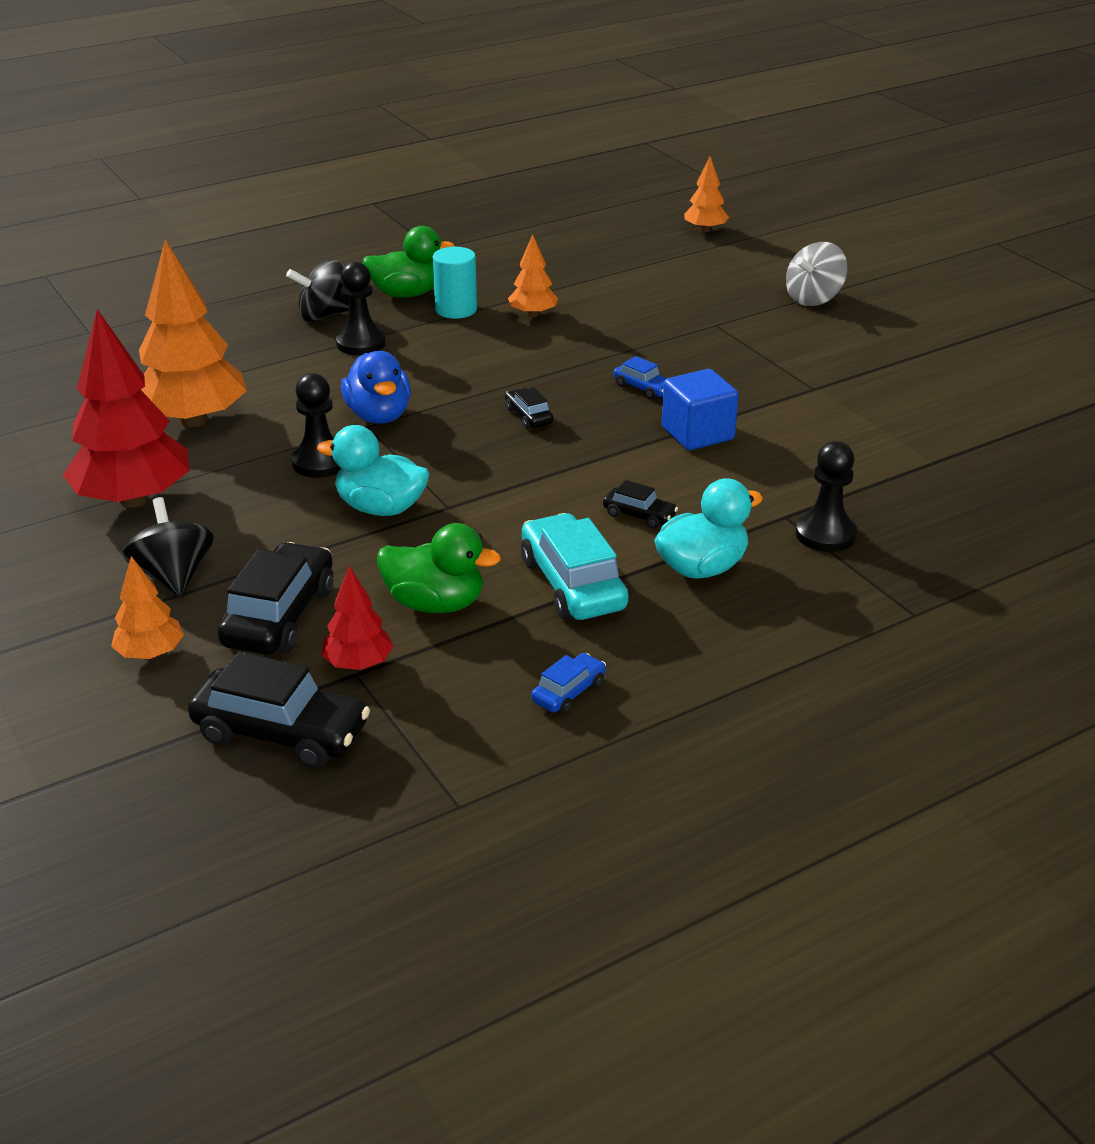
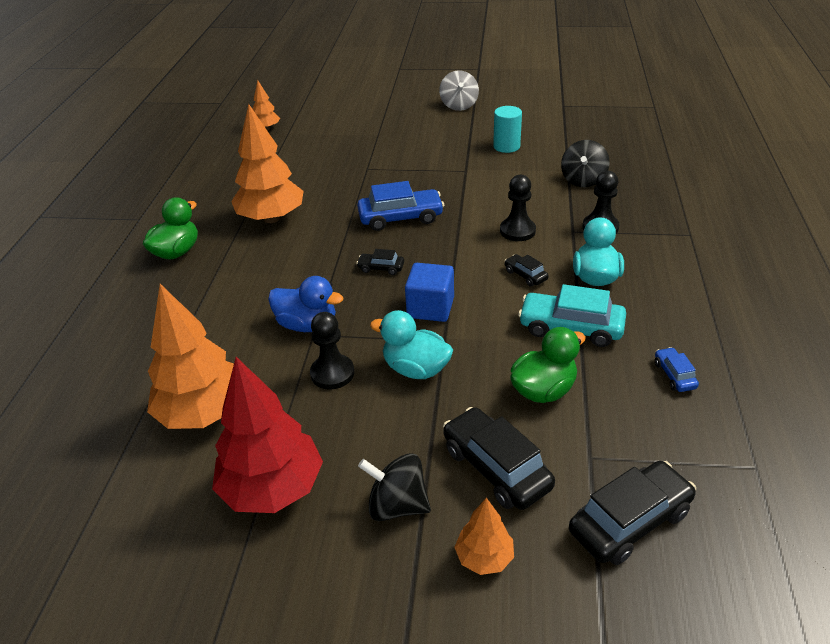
camera: 50 degrees left, 5 degrees up
black spinning top [286,259,349,322] -> black spinning top moved to [561,140,610,187]
turquoise duck [317,425,430,516] -> turquoise duck turned 60 degrees clockwise [370,310,453,379]
red tree [322,566,394,670] -> none
black pawn [336,262,386,355] -> black pawn moved to [500,175,536,241]
turquoise cylinder [433,247,477,319] -> turquoise cylinder moved to [493,106,522,153]
orange tree [508,234,558,317] -> orange tree [231,104,304,223], size x2.00
black car [603,480,678,529] -> black car turned 105 degrees counterclockwise [504,254,549,286]
blue car [613,356,667,400] -> blue car [357,181,444,231], size x1.98
blue cube [662,369,738,450] -> blue cube moved to [405,263,454,322]
grey spinning top [786,242,848,306] -> grey spinning top moved to [439,70,479,111]

